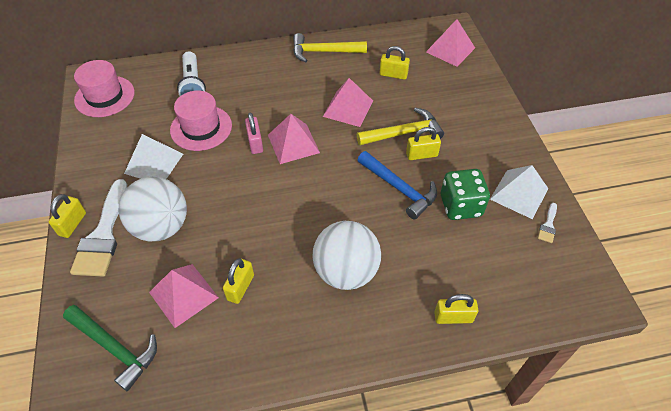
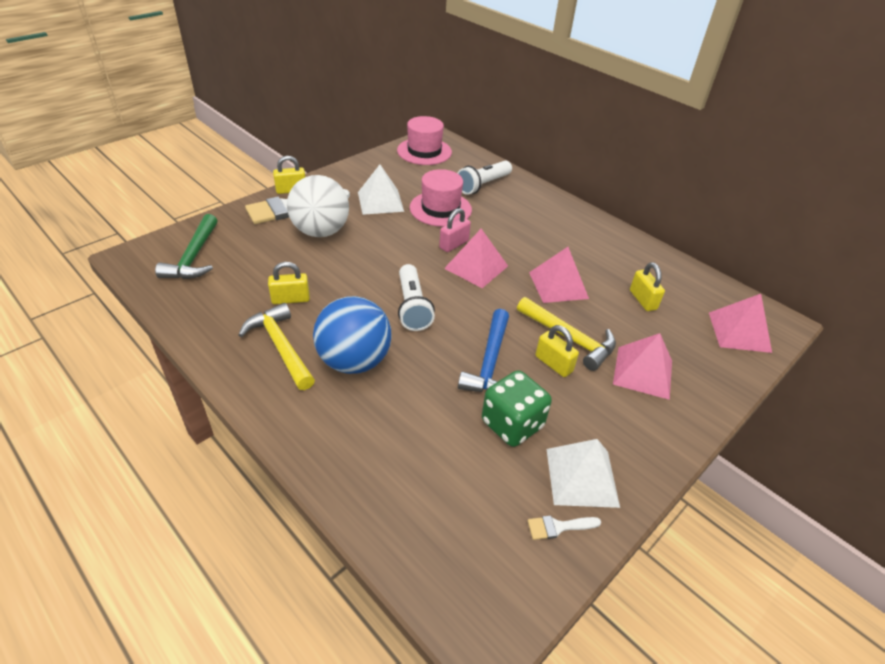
camera: 55 degrees right, 10 degrees down
pink pyramid [149,264,219,328] -> pink pyramid moved to [613,333,672,400]
yellow hammer [293,33,367,63] -> yellow hammer moved to [238,303,315,390]
white ball [312,221,381,290] -> blue ball [313,296,392,374]
yellow padlock [434,294,479,324] -> none
none -> white flashlight [398,264,435,331]

